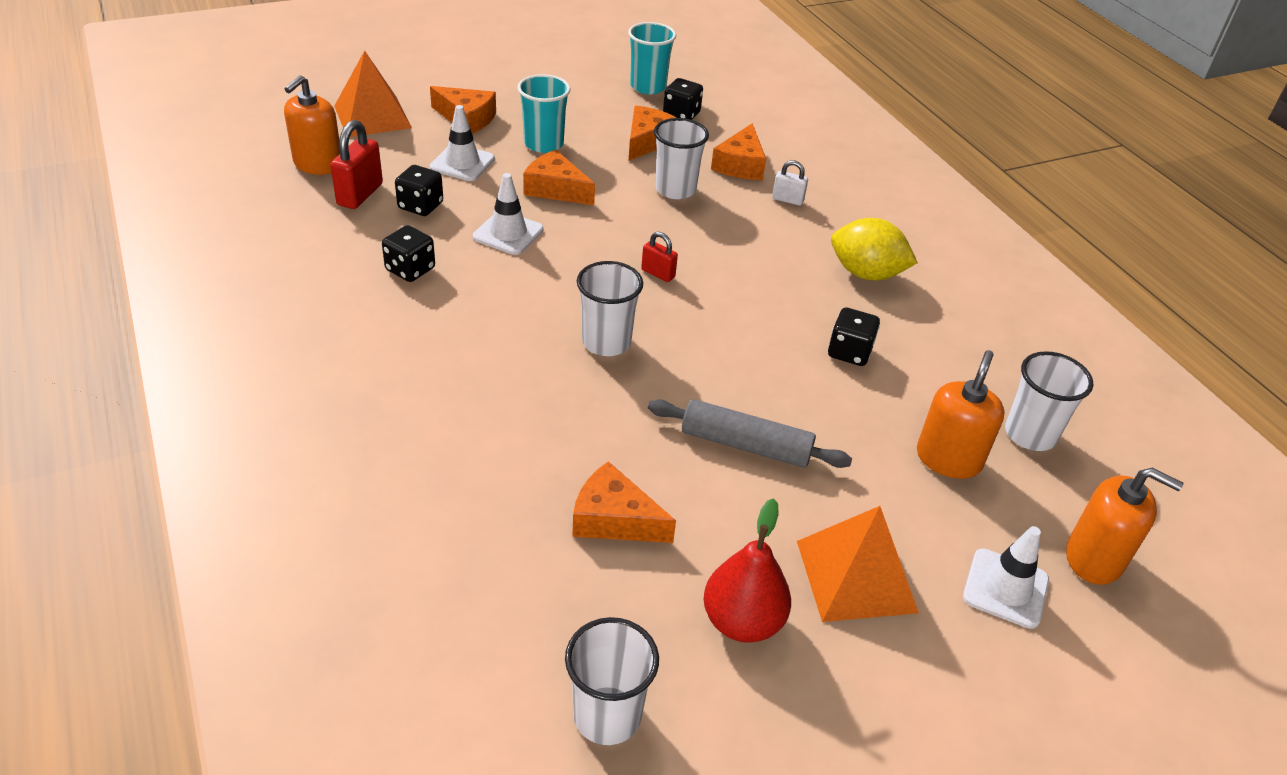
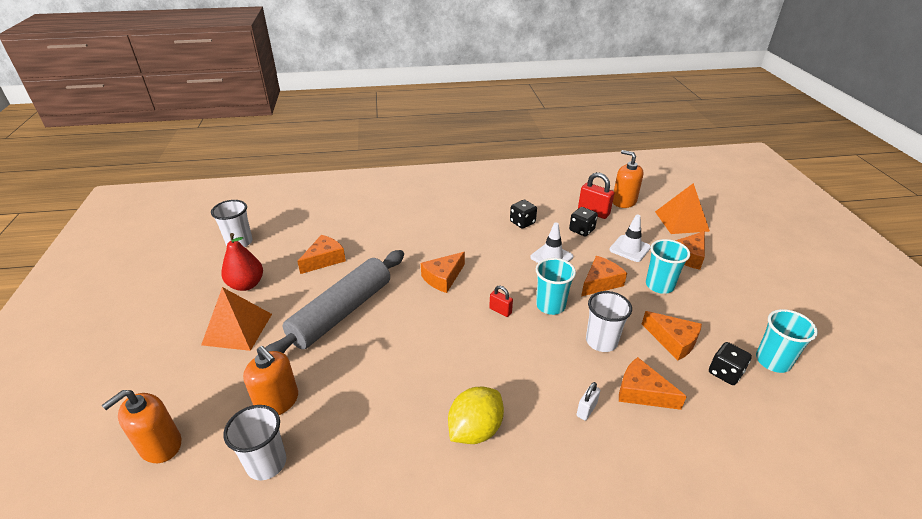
camera: 110 degrees right, 5 degrees down
white cup [577,261,643,356] -> orange cheese [421,252,465,293]
red padlock [641,231,678,282] -> red padlock turned 75 degrees clockwise [489,285,513,317]
grey rolling pin [648,399,852,468] -> grey rolling pin [265,250,404,353], size x1.64
black dice [828,307,880,366] -> none
white traffic cone [963,526,1049,629] -> none
none -> turquoise cup [536,258,576,315]

